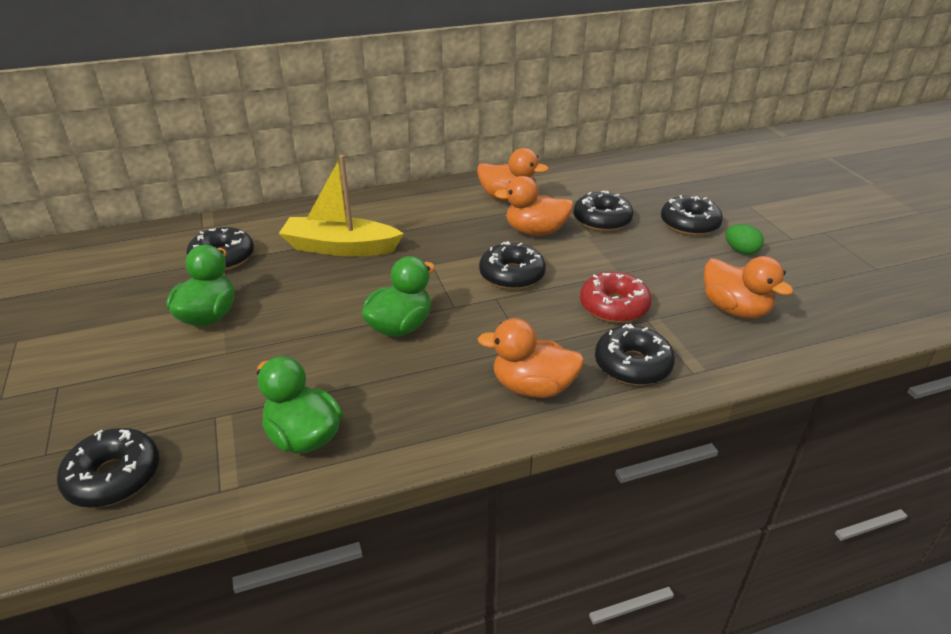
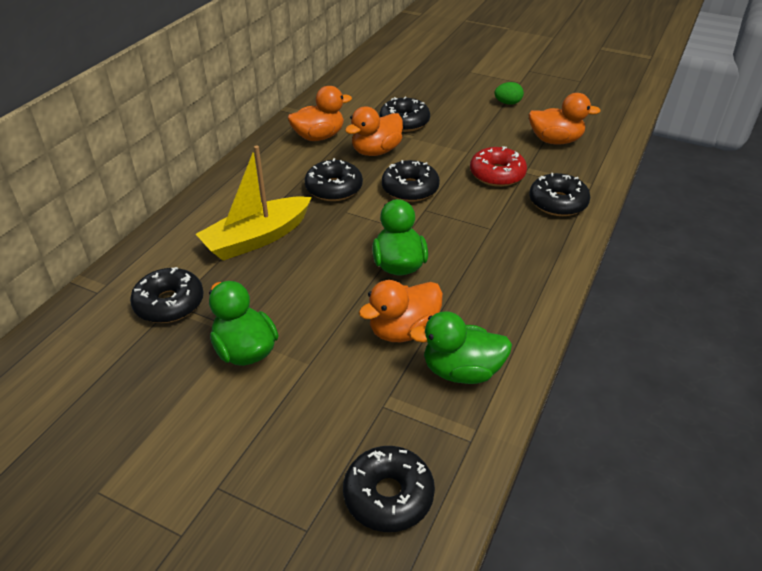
camera: 45 degrees left, 5 degrees up
orange duck [477,318,584,398] -> orange duck moved to [359,280,443,342]
black donut [661,195,723,236] -> black donut moved to [305,158,363,201]

